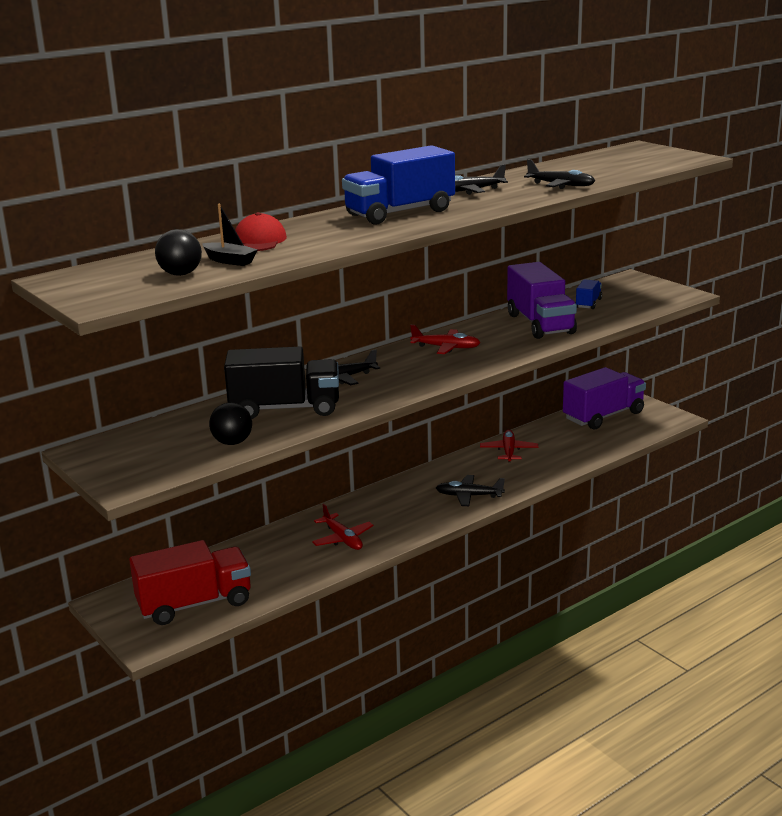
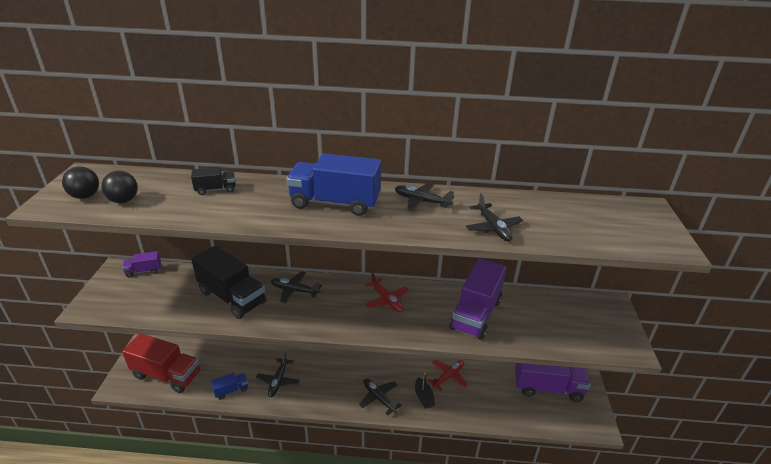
camera: 40 degrees right, 10 degrees up
black boat [202,204,258,266] -> black boat moved to [415,372,435,409]
black ball [209,403,252,445] -> black ball moved to [62,166,99,199]
red cap [235,212,287,251] -> black truck [191,167,235,195]
red plane [312,504,374,550] -> black plane [256,352,300,397]
blue truck [575,279,602,309] -> blue truck moved to [211,373,248,399]
none -> purple truck [122,251,161,277]

